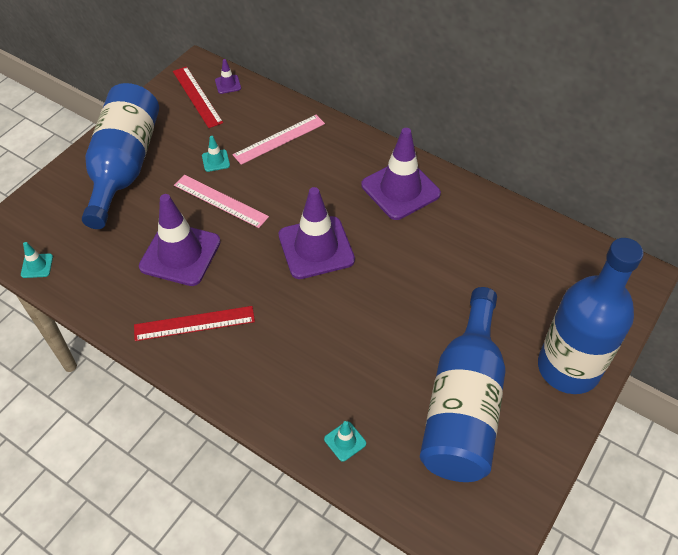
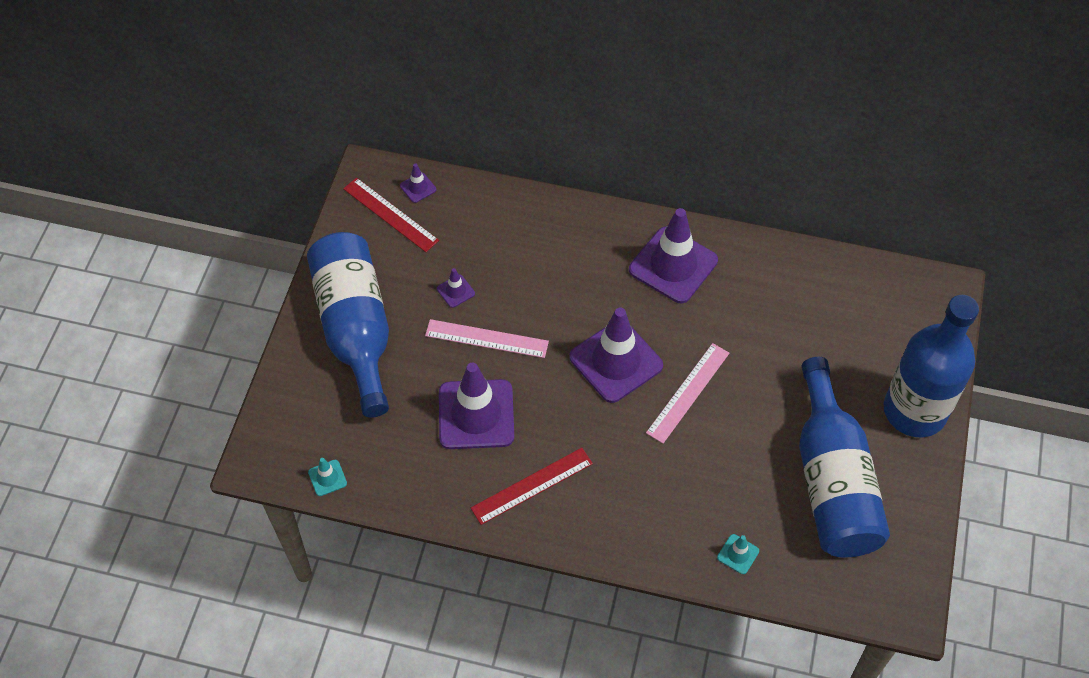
camera: 20 degrees left, 5 degrees up
turquoise traffic cone [202,136,230,172] -> purple traffic cone [437,268,475,308]
pink ruler [233,115,325,165] -> pink ruler moved to [646,343,729,444]

